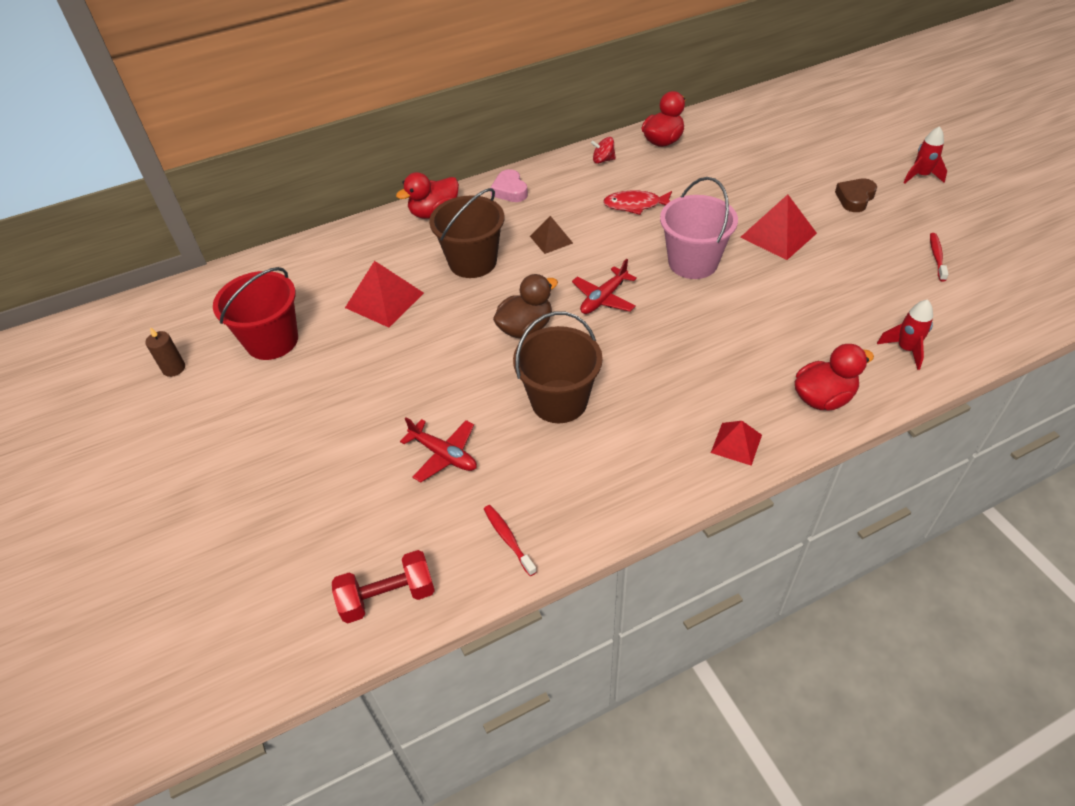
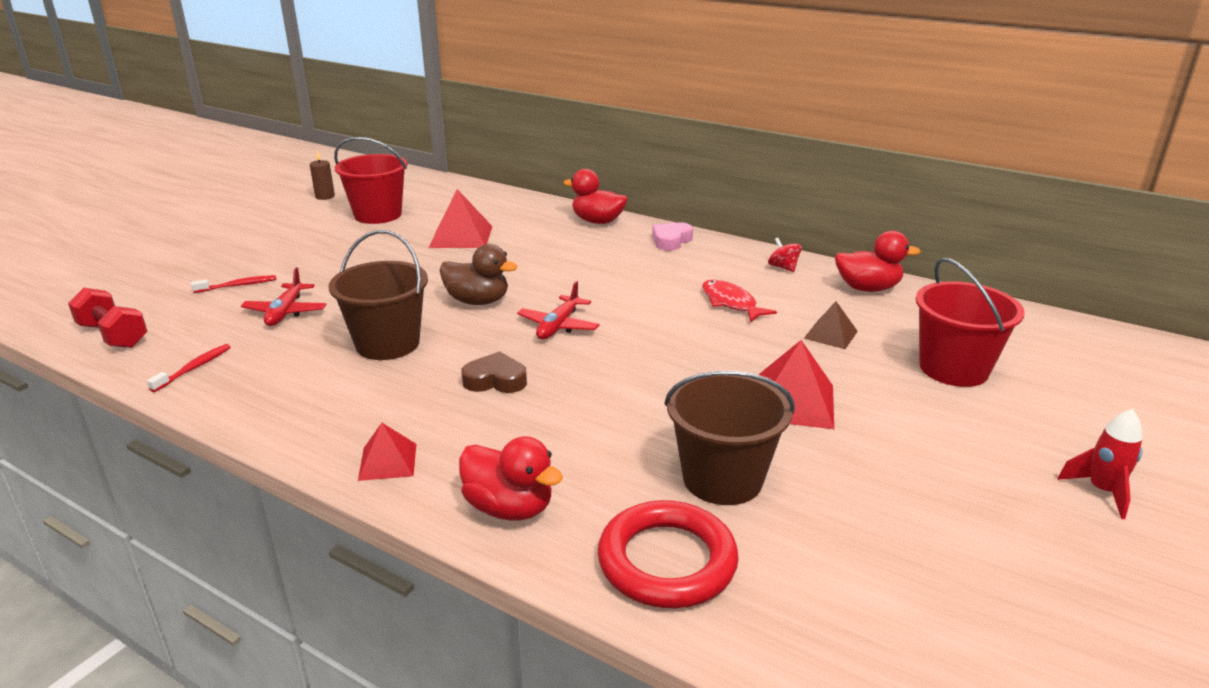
camera: 55 degrees right, 20 degrees down
brown bucket [429,188,504,278] -> brown bucket moved to [664,371,794,505]
brown pyramid [530,216,573,254] -> brown pyramid moved to [804,301,858,349]
red plane [572,259,637,314] -> red plane turned 75 degrees counterclockwise [517,281,600,339]
pink bucket [660,177,738,279] -> none
brown heart [835,179,877,212] -> brown heart moved to [461,351,527,393]
red rocket [877,299,933,370] -> red ring [598,500,739,608]
red toothbrush [930,233,949,281] -> red toothbrush moved to [191,275,277,293]
none -> red bucket [916,258,1025,387]

